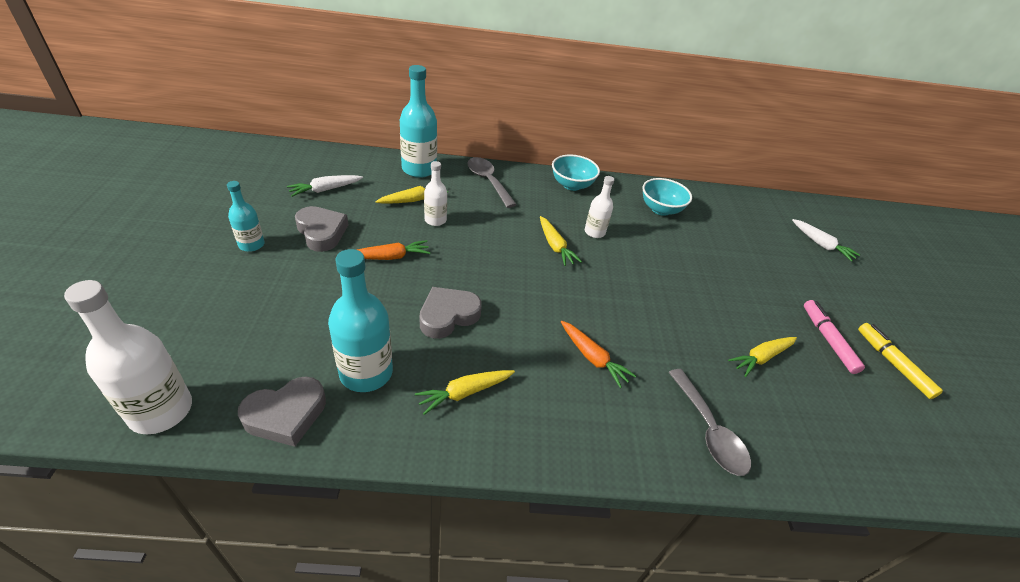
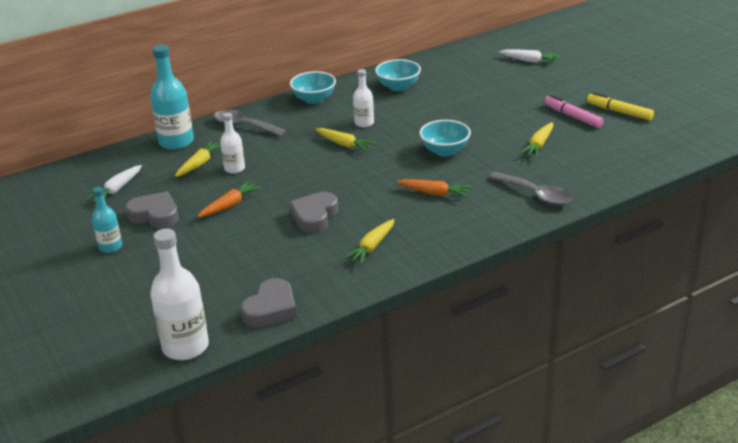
camera: 25 degrees left, 10 degrees down
turquoise bottle [328,249,393,392] -> none
none -> turquoise bowl [419,120,471,157]

